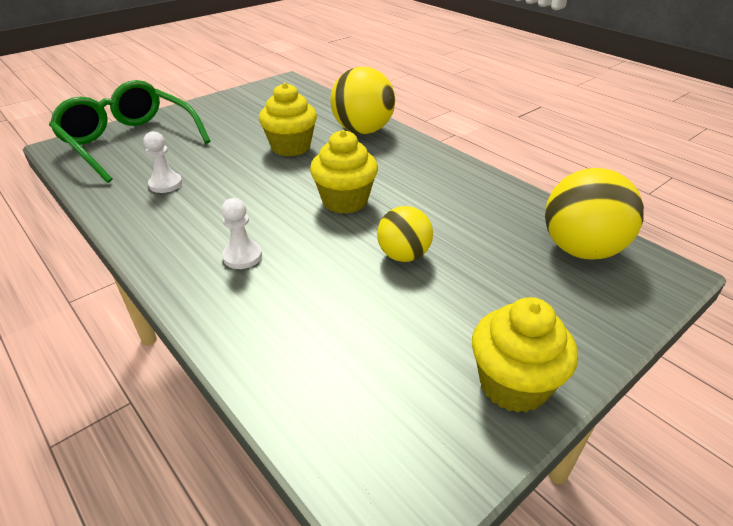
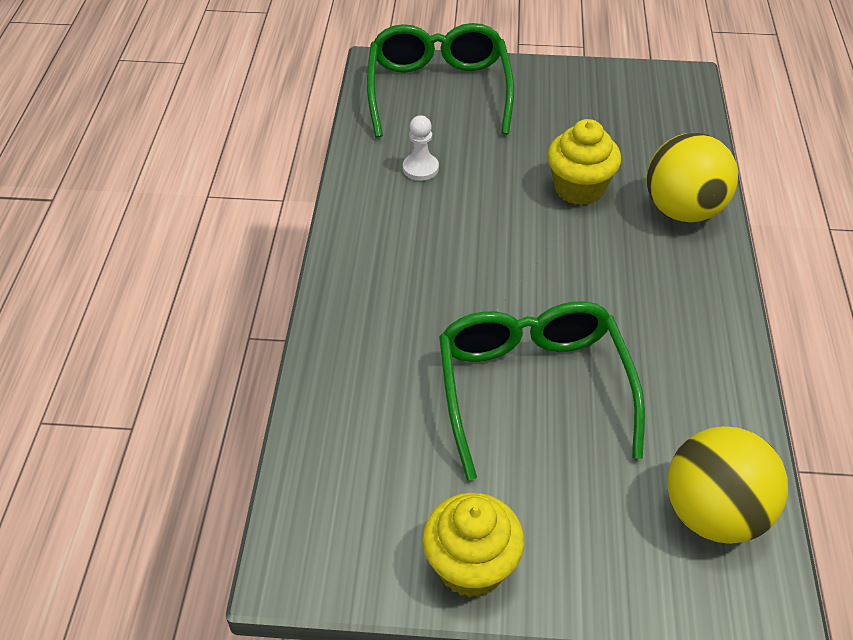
camera: 45 degrees right, 10 degrees up
white pawn [221,198,262,269] -> none
yellow cupcake [310,130,378,214] -> none
yellow ball [377,206,433,262] -> green glasses [439,301,645,481]

